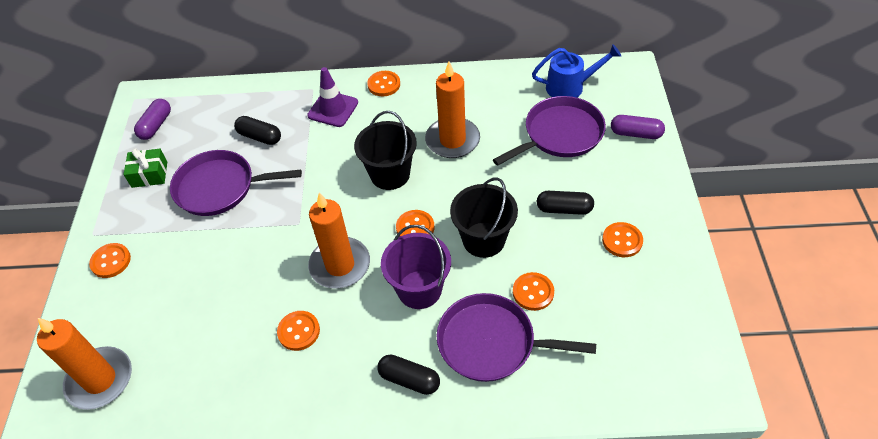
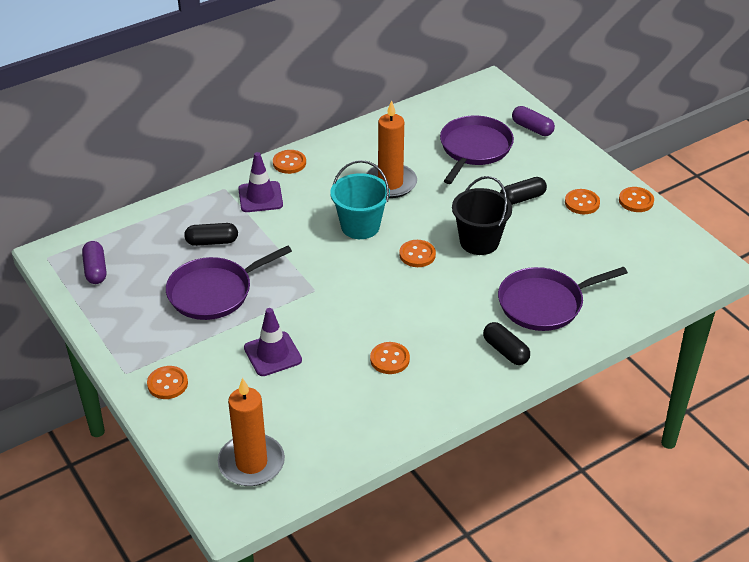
camera: 35 degrees left, 10 degrees down
green gift [124,148,167,188] -> none
orange candle [308,192,370,289] -> none
black bucket [354,111,417,190] -> turquoise bucket [331,160,390,239]
black capsule [377,355,440,395] -> black capsule turned 60 degrees clockwise [483,322,530,365]
purple bucket [381,225,451,309] -> none
orange button [513,272,554,311] -> orange button moved to [619,187,654,212]
blue watering can [532,44,621,98] -> none
purple capsule [611,115,665,139] -> purple capsule turned 60 degrees clockwise [512,106,555,136]
none -> purple traffic cone [244,308,302,376]

